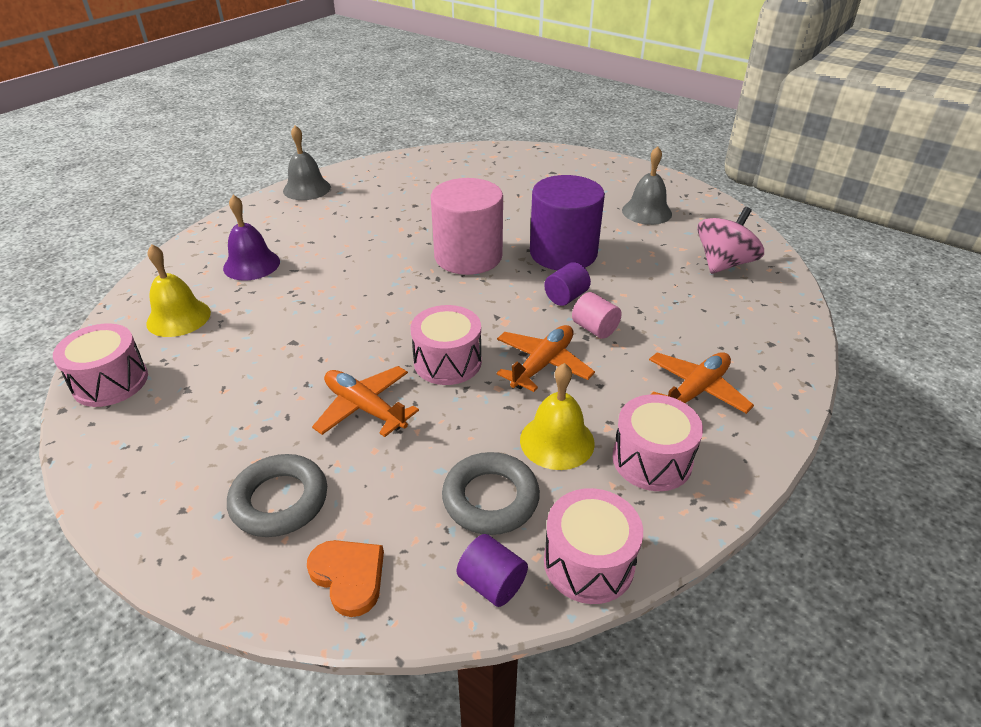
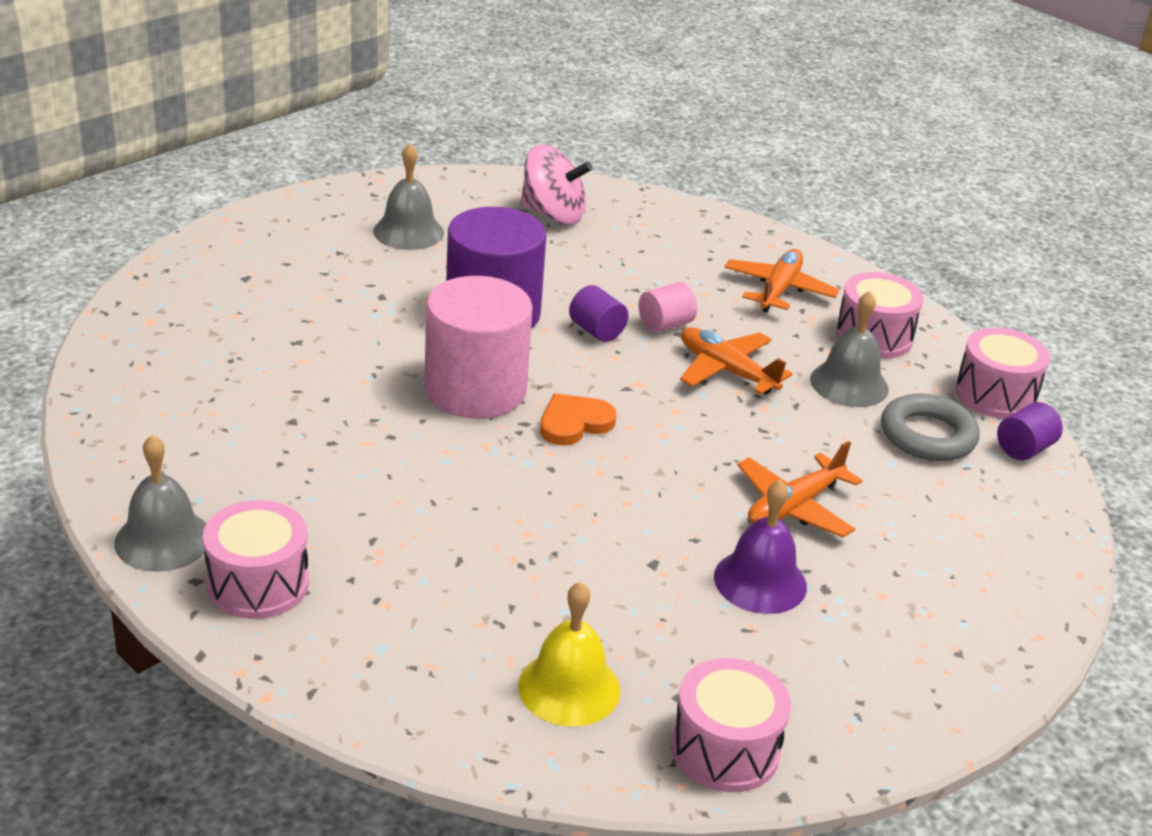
camera: 85 degrees left, 5 degrees down
purple bell [223,195,280,280] -> purple bell moved to [714,480,807,614]
grey ring [227,454,327,537] -> none
orange heart [307,540,384,617] -> orange heart moved to [540,393,616,445]
pink drum [411,305,482,385] -> pink drum moved to [203,500,309,619]
yellow bell [520,363,595,470] -> grey bell [810,291,889,407]
orange plane [649,352,754,414] -> orange plane turned 60 degrees clockwise [724,249,840,312]
pink spinning top [697,207,764,274] -> pink spinning top turned 150 degrees clockwise [520,144,593,225]

